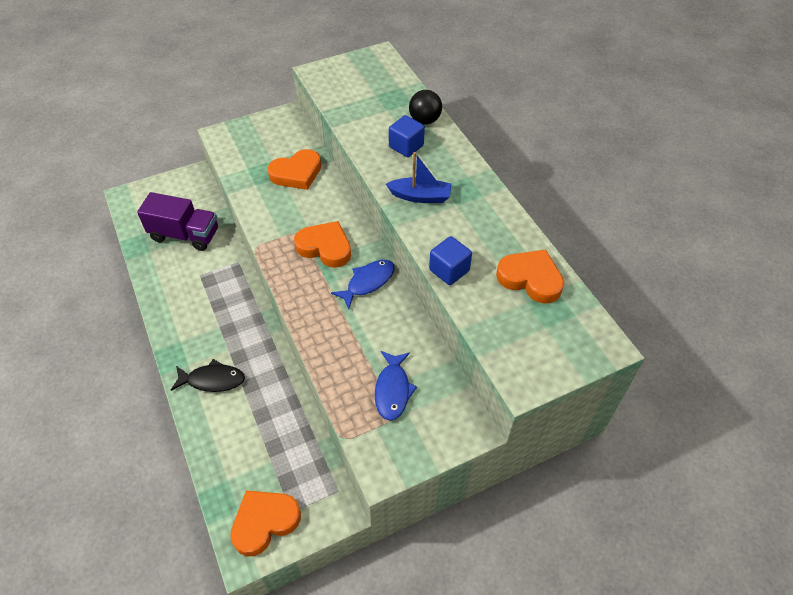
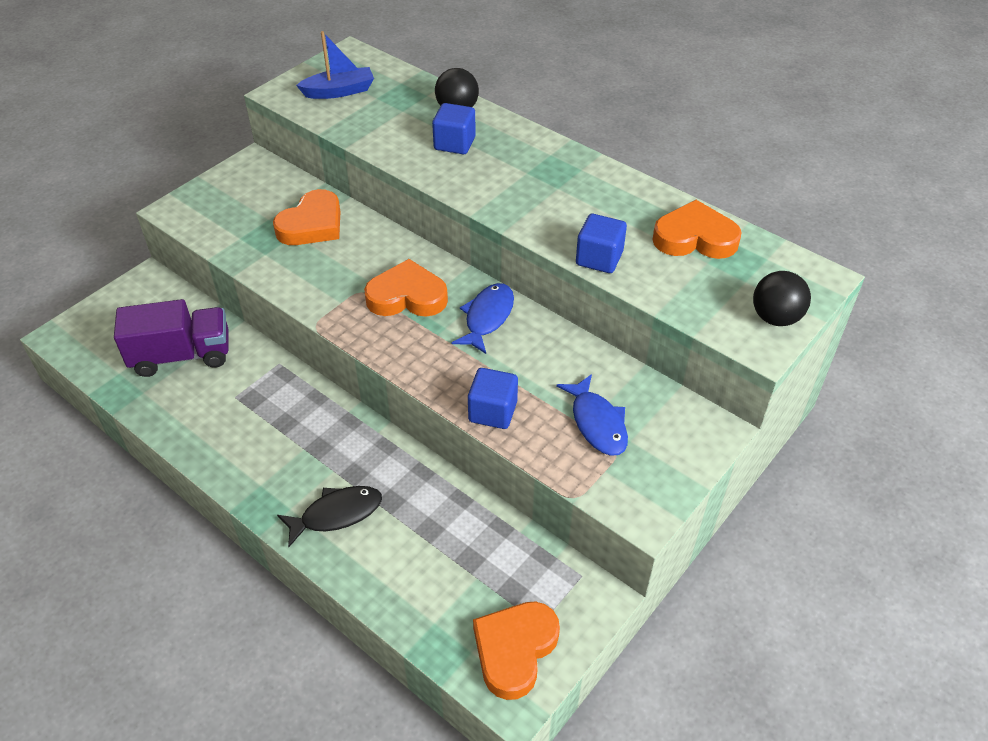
camera: 25 degrees left, 5 degrees down
blue boat [386,152,451,203] -> blue boat moved to [296,31,374,99]
none -> blue cube [468,368,518,429]
none -> black ball [753,271,811,326]

